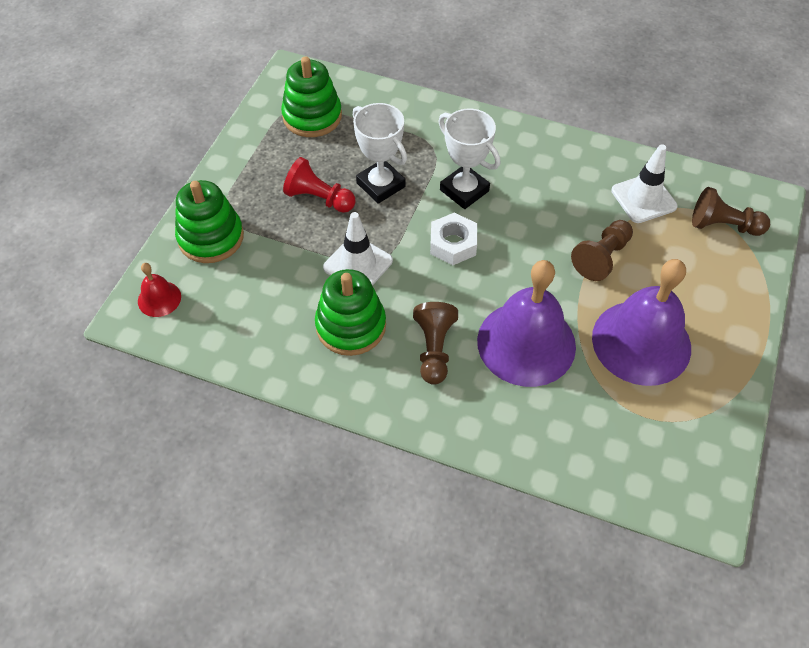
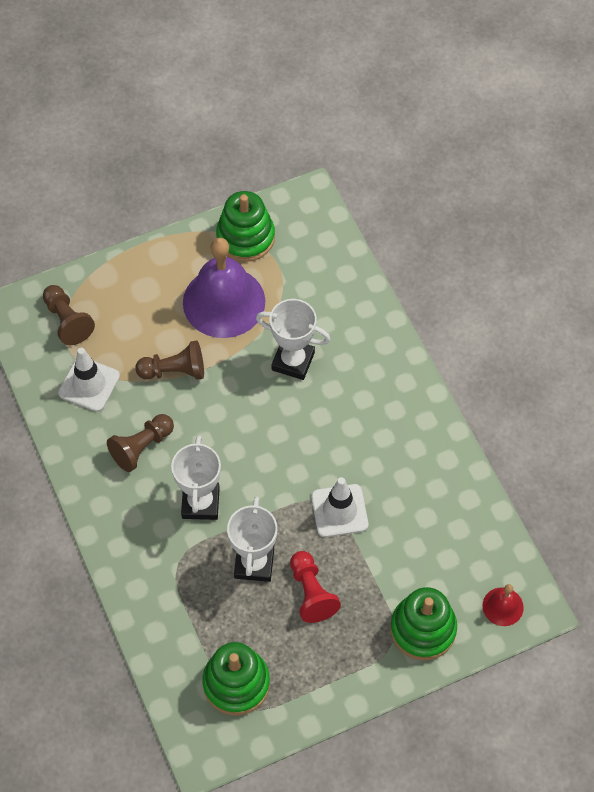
camera: 135 degrees left, 5 degrees up
green stacking toy [315,269,386,356] -> green stacking toy moved to [216,191,275,262]
brown pawn [413,302,458,385] -> brown pawn moved to [107,414,174,472]
white nut [430,212,477,265] -> none
purple bell [477,260,576,387] -> white trophy [256,299,331,380]

